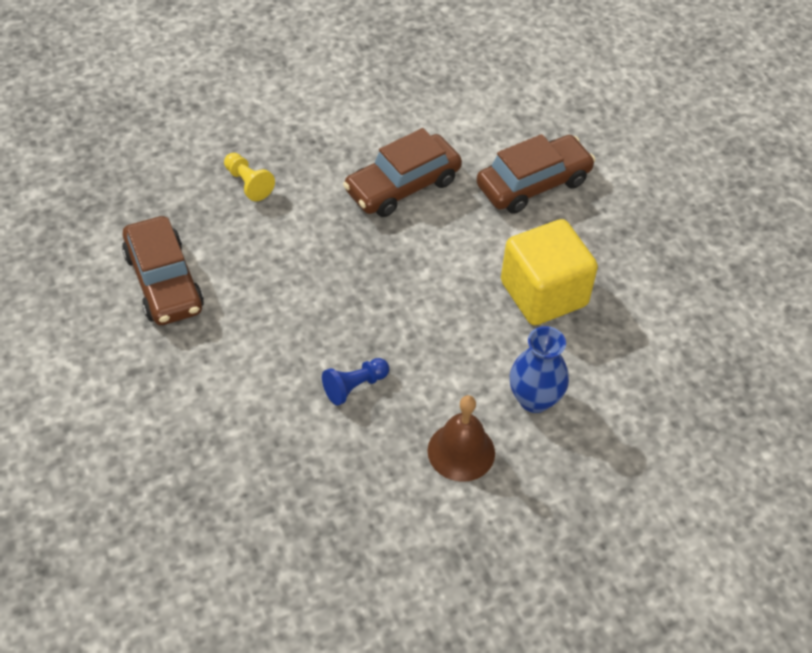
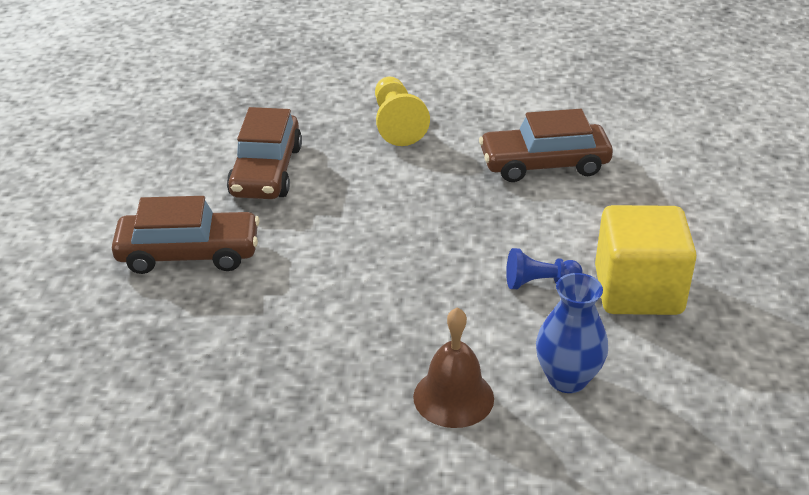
camera: 30 degrees right, 15 degrees down
yellow pawn [224,153,275,201] -> yellow pawn [375,76,430,146], size x1.53
blue pawn [322,358,389,406] -> blue pawn moved to [506,248,583,289]
brown car [476,134,595,214] -> brown car moved to [112,196,260,274]

